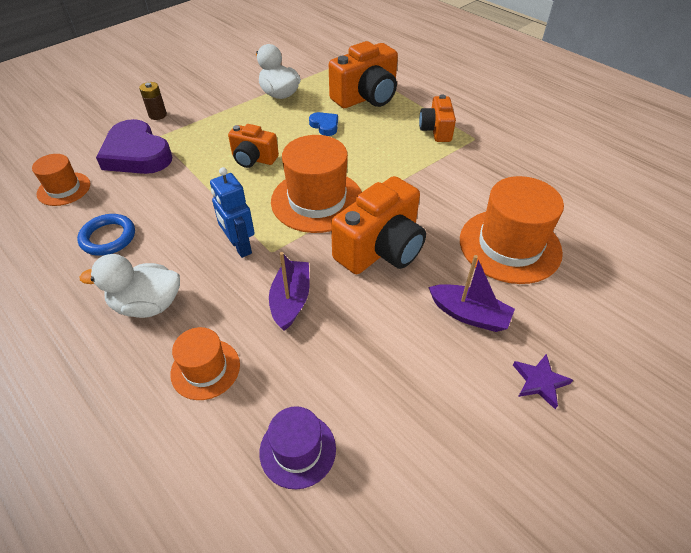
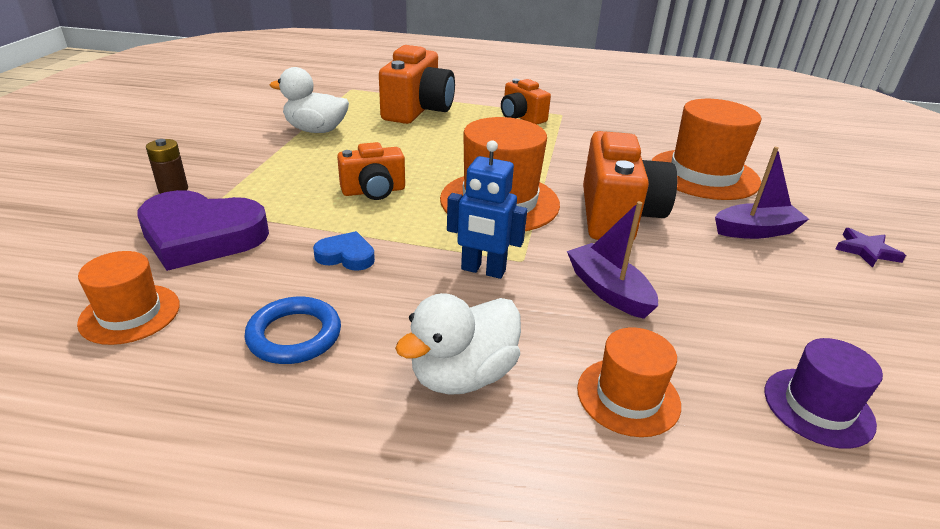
camera: 40 degrees left, 15 degrees down
blue heart [309,112,338,136] -> blue heart moved to [313,231,375,271]

